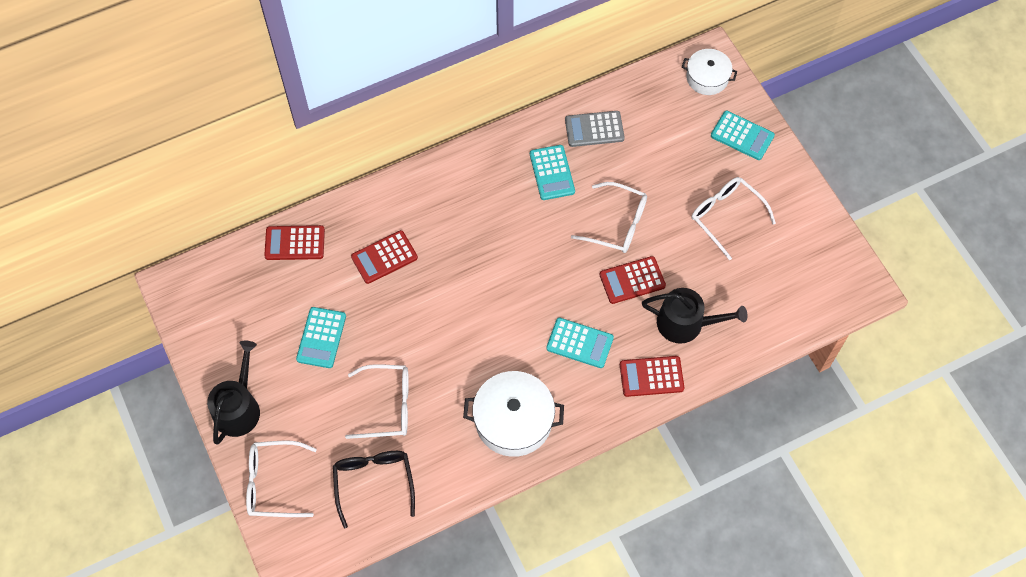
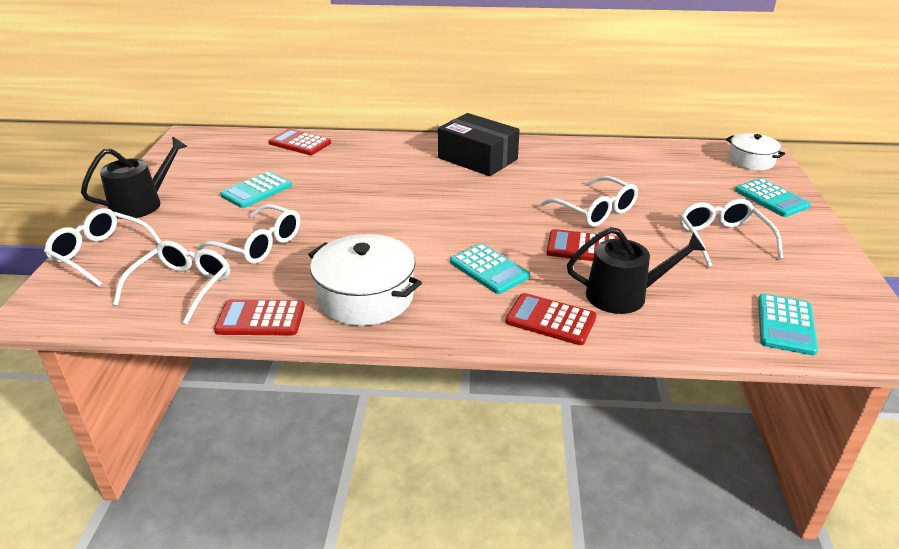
camera: 30 degrees right, 30 degrees down
black glasses [333,451,415,528] -> white glasses [113,240,230,324]
red calculator [351,230,418,284] -> red calculator moved to [214,299,305,335]
turquoise calculator [530,145,575,200] -> turquoise calculator moved to [758,294,818,356]
grey calculator [565,111,625,147] -> none
black watering can [642,288,748,344] -> black watering can turned 45 degrees counterclockwise [567,227,706,314]
none -> black box [438,113,520,176]

